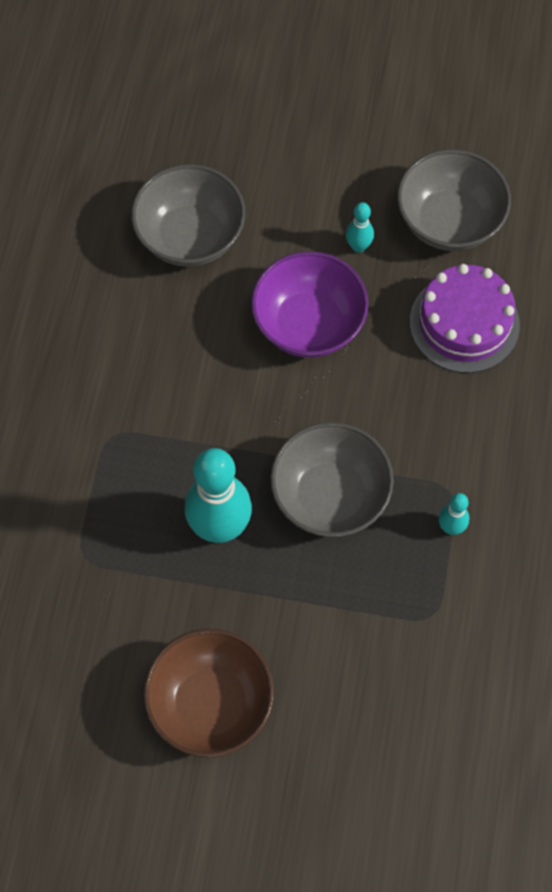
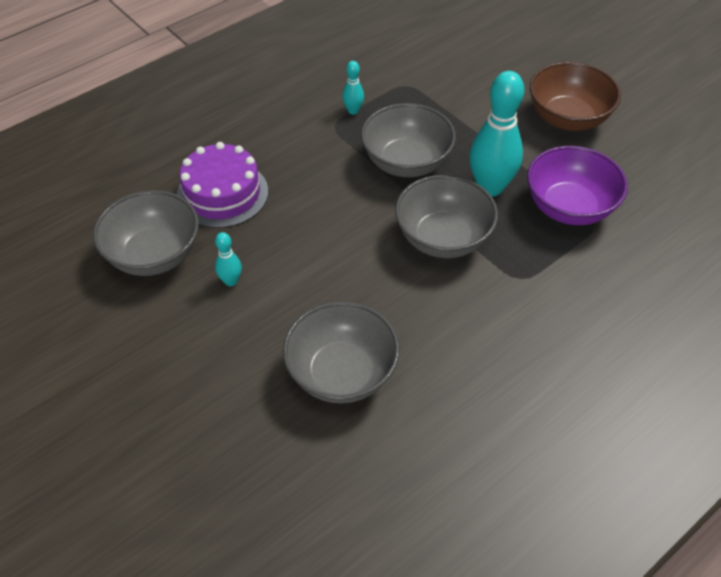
camera: 140 degrees left, 15 degrees down
purple bowl [251,251,369,358] -> purple bowl moved to [527,146,628,225]
none -> grey bowl [395,175,498,258]

